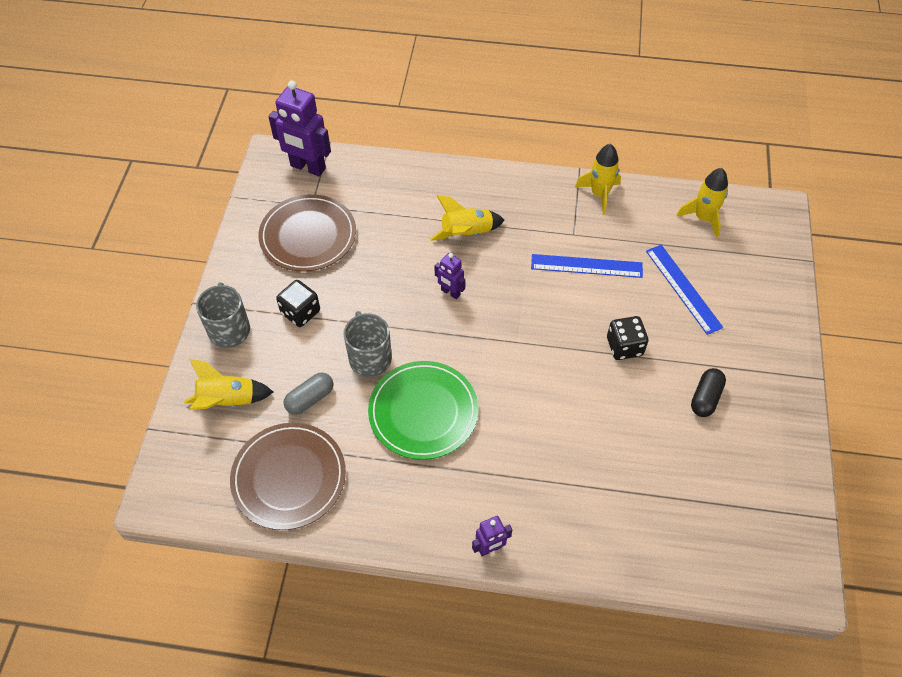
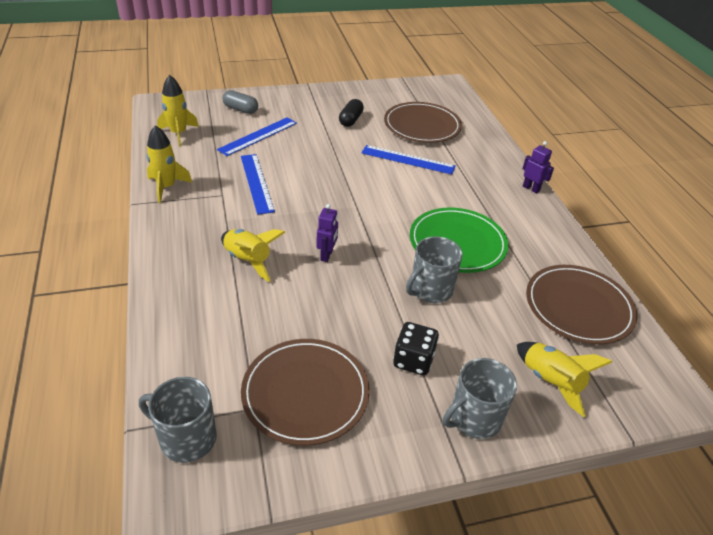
camera: 115 degrees left, 15 degrees down
purple robot [268,81,331,176] -> grey mug [139,377,217,463]
grey capsule [283,372,334,415] -> grey capsule moved to [223,90,258,114]
black dice [607,316,648,360] -> none
black capsule [691,368,726,417] -> black capsule turned 75 degrees counterclockwise [339,99,364,127]
none -> blue ruler [362,145,456,175]
none -> brown plate [384,102,462,143]

